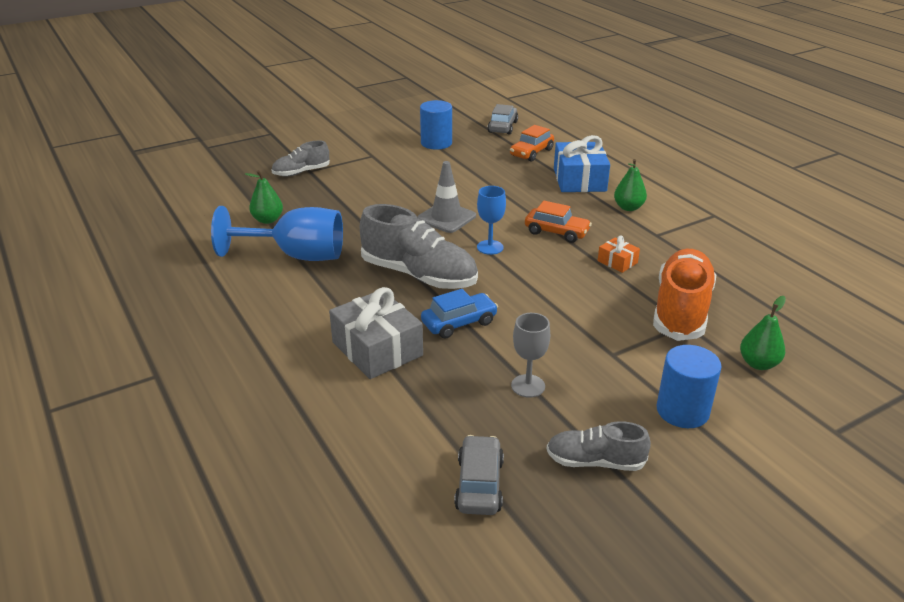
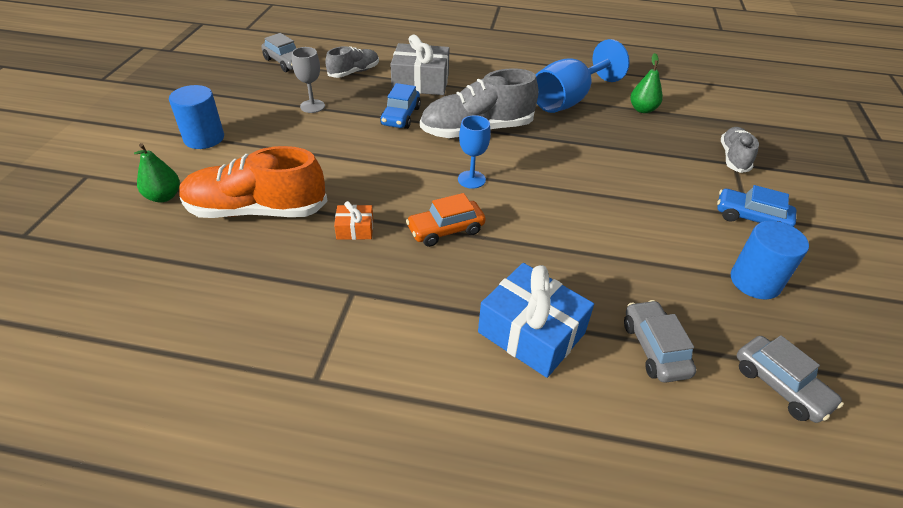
camera: 130 degrees right, 10 degrees up
grey traffic cone [417,161,476,233] -> none
orange car [510,125,554,161] -> grey car [624,300,696,383]
grey shoe [546,421,651,471] -> grey shoe moved to [325,46,379,78]
green pear [614,159,647,211] -> none
orange shoe [653,249,716,341] -> orange shoe turned 120 degrees clockwise [179,146,328,218]
none -> blue car [717,185,796,227]

